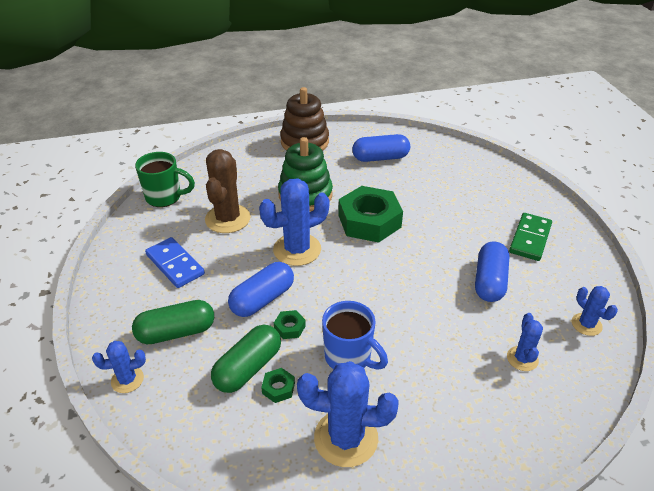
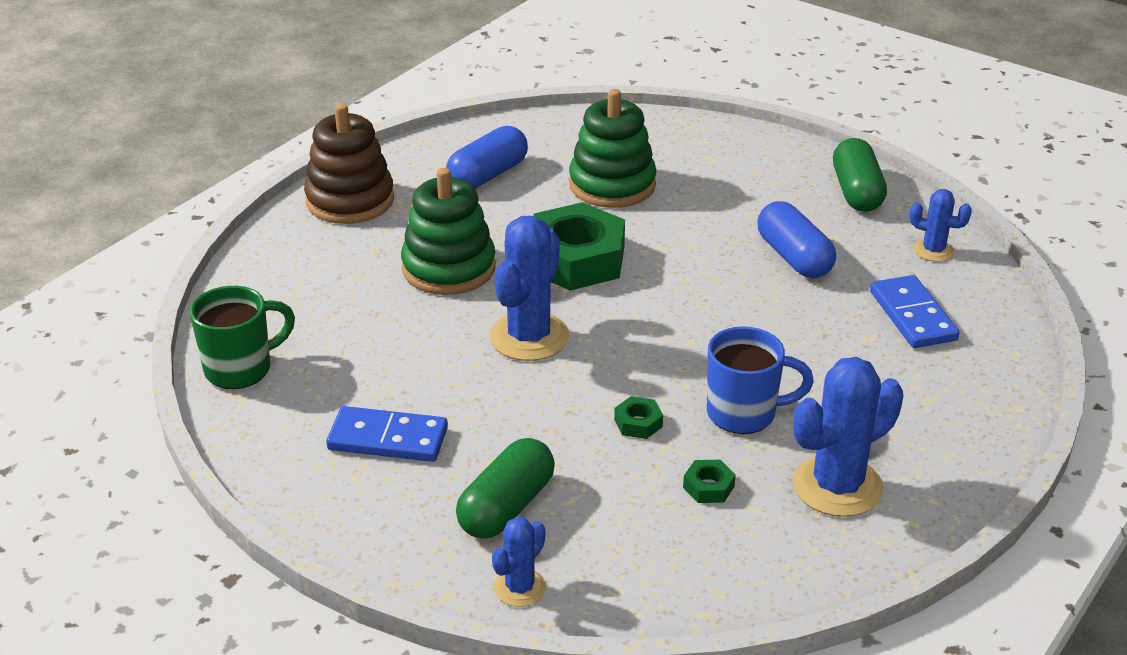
camera: 40 degrees left, 5 degrees down
brown cactus [205,149,251,233] -> none
green capsule [211,324,281,393] -> green capsule moved to [833,138,887,212]
blue capsule [228,262,294,317] -> none
blue cactus [507,313,543,371] -> blue domino [870,275,960,348]
green domino [509,213,552,261] -> none
none -> green stacking toy [569,89,656,208]

